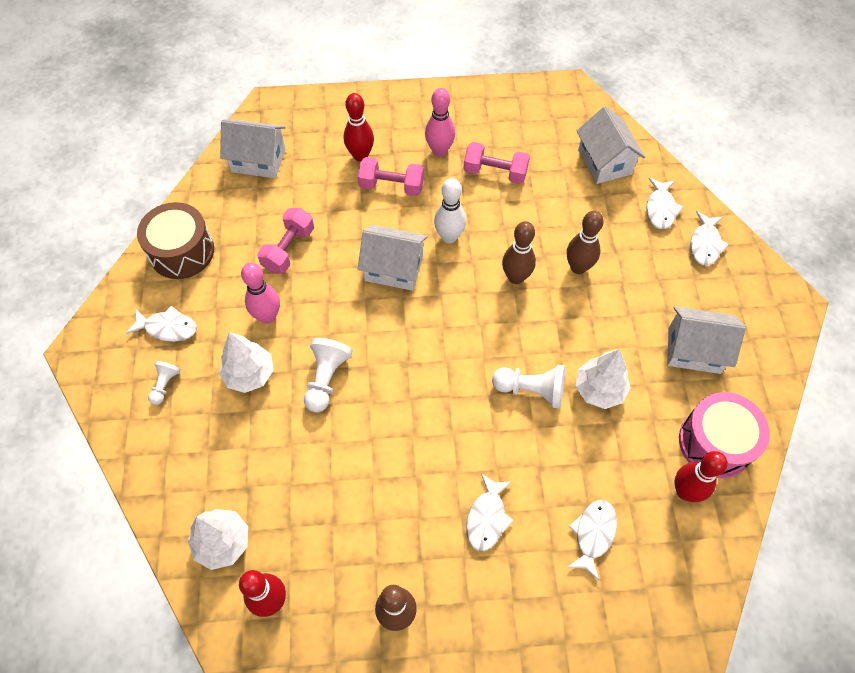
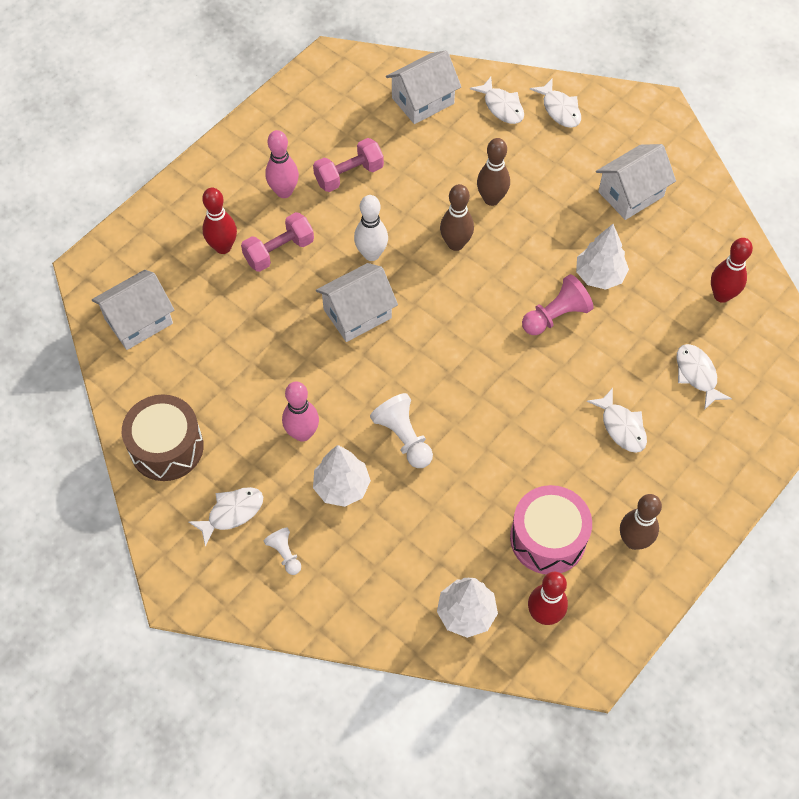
camera: 45 degrees left, 0 degrees up
pink dumbbell [257,208,314,274] -> none
white pawn [492,365,565,409] -> pink pawn [522,274,594,335]
white house [576,106,645,184] -> white house turned 60 degrees counterclockwise [386,50,461,124]
pink drum [679,392,770,478] -> pink drum moved to [510,485,592,575]

